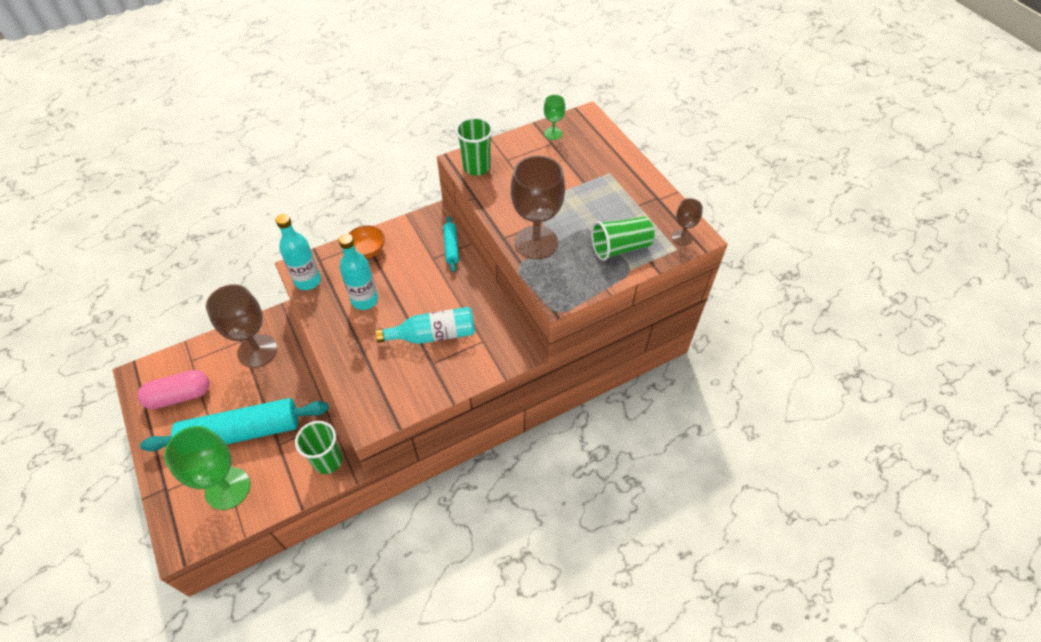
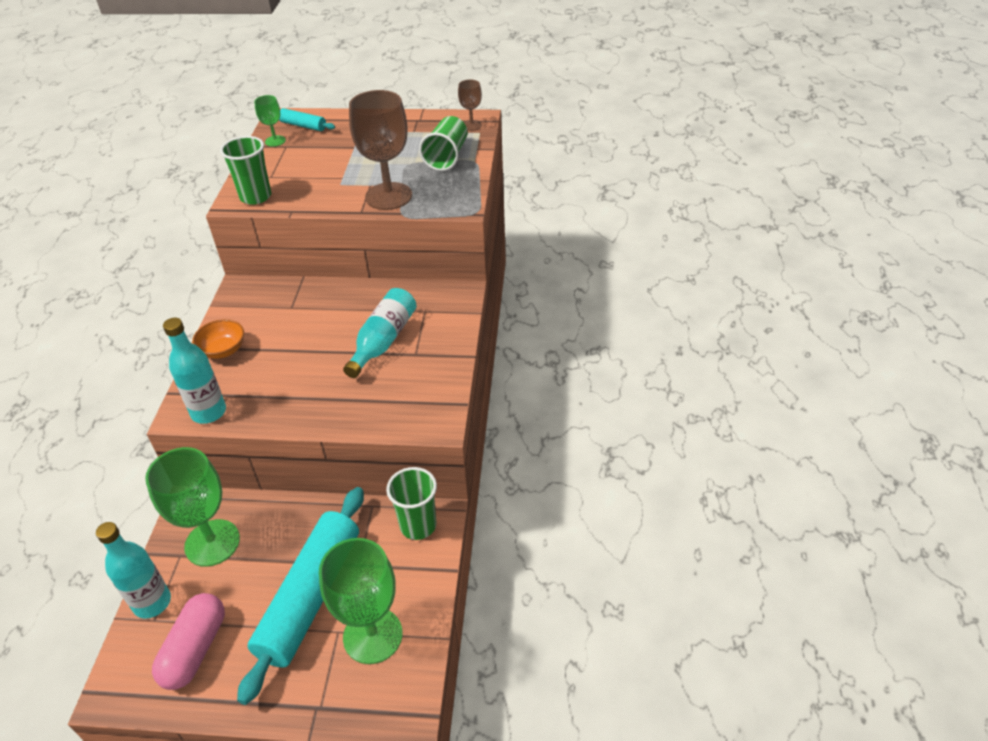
camera: 55 degrees left, 10 degrees down
brown goblet [206,284,277,368] -> green goblet [145,447,240,567]
turquoise bottle [339,234,378,310] -> turquoise bottle moved to [96,522,171,619]
turquoise rolling pin [443,216,459,272] -> turquoise rolling pin moved to [279,108,335,131]

